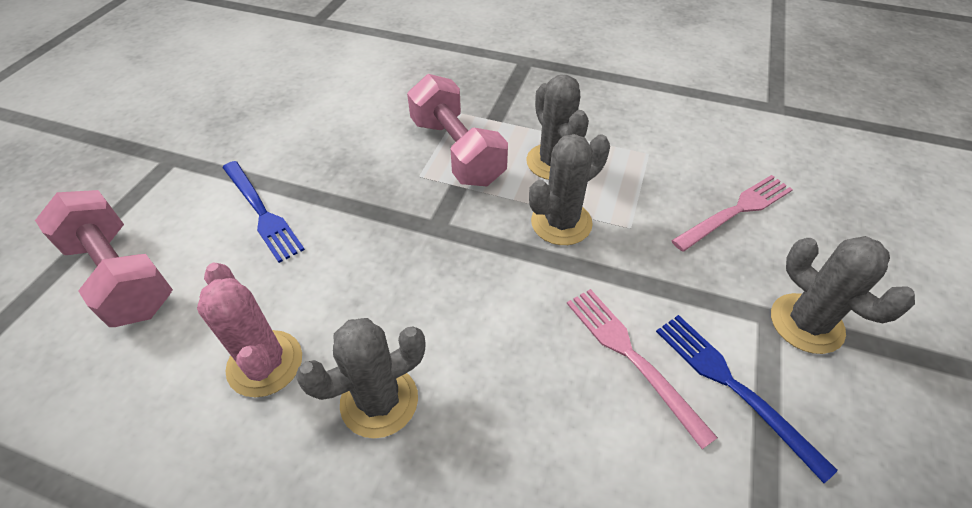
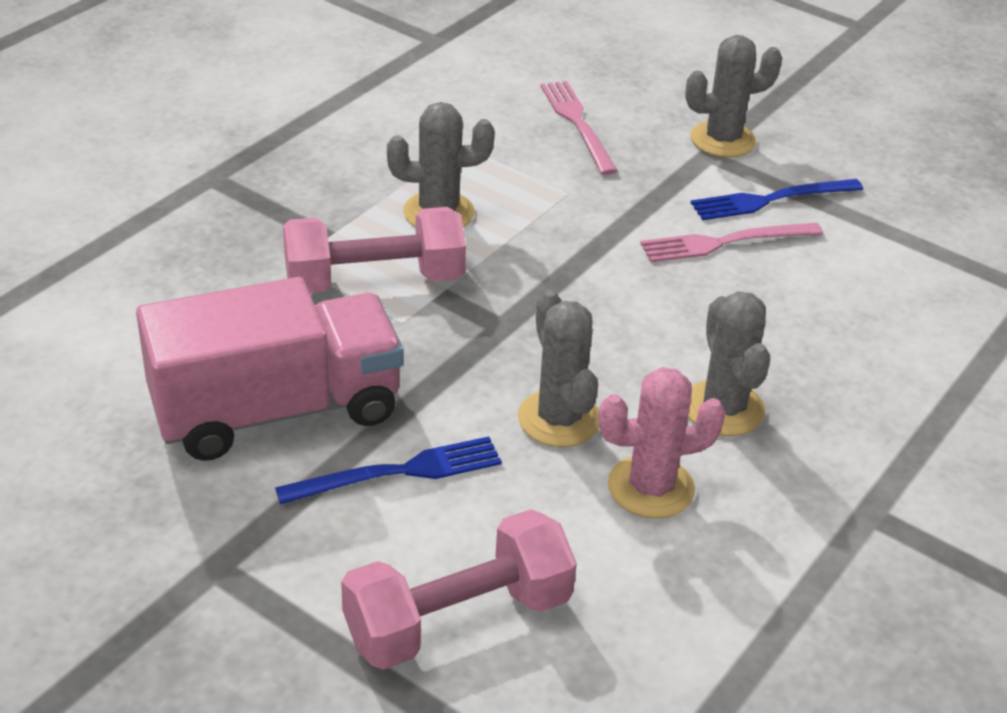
camera: 75 degrees left, 10 degrees down
grey cactus [529,134,610,245] -> grey cactus moved to [518,290,599,447]
none -> pink truck [136,277,403,461]

